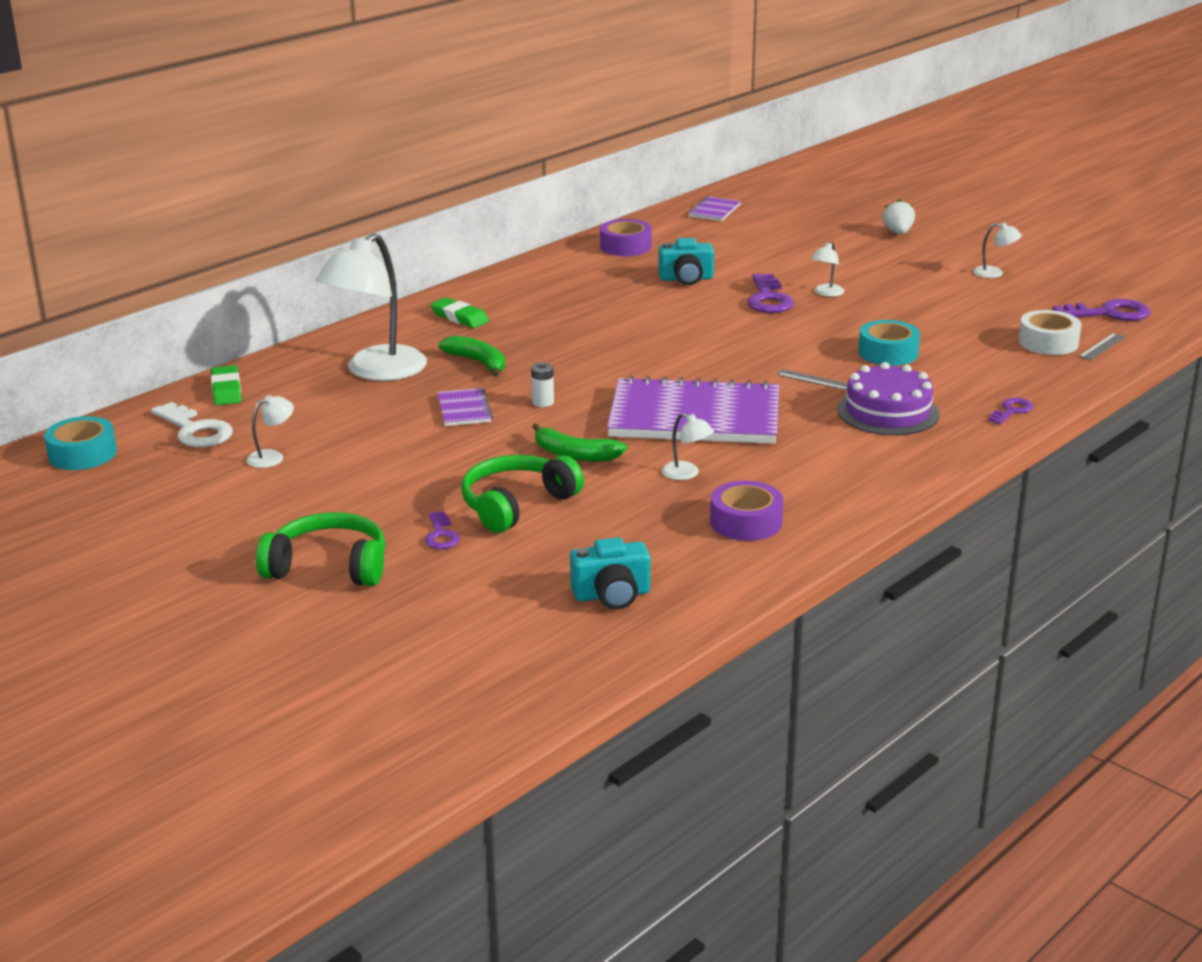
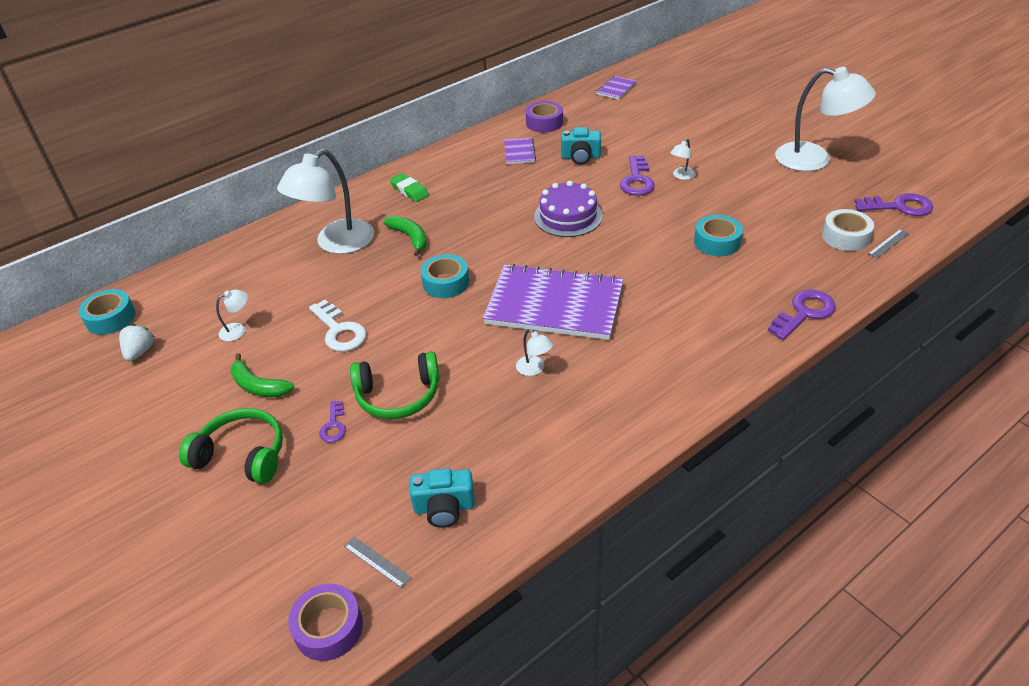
camera: 10 degrees right, 15 degrees up
white key [151,402,233,447] -> white key moved to [309,300,367,352]
green eraser [211,365,241,405] -> none
purple notebook [437,388,493,426] -> purple notebook moved to [504,138,536,164]
green headphones [461,455,584,533] -> green headphones turned 150 degrees counterclockwise [350,351,440,419]
white battery [531,362,554,407] -> turquoise tape [421,254,469,298]
green banana [533,423,627,462] -> green banana moved to [230,353,294,397]
purple tape [710,481,783,541] -> purple tape moved to [288,584,363,661]
grey ruler [777,369,848,390] -> grey ruler moved to [344,537,411,588]
purple cake [837,362,940,435] -> purple cake moved to [534,181,603,237]
white strawberry [883,199,915,234] -> white strawberry moved to [119,324,154,361]
white lamp [973,222,1022,278] -> white lamp [775,67,876,171], size x2.40
purple key [988,398,1033,424] -> purple key [767,290,836,340], size x1.74

